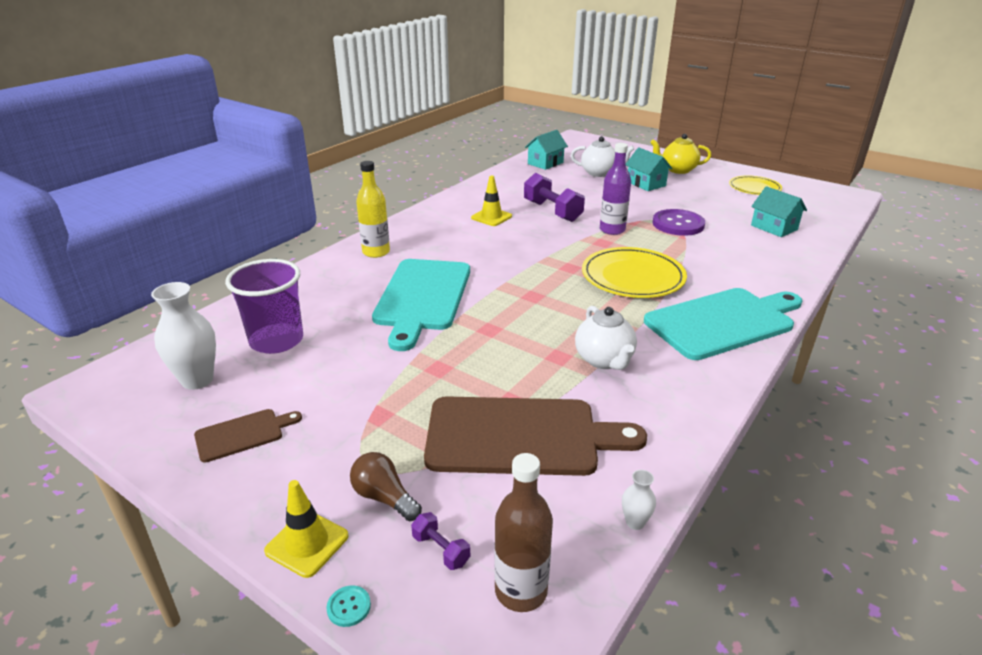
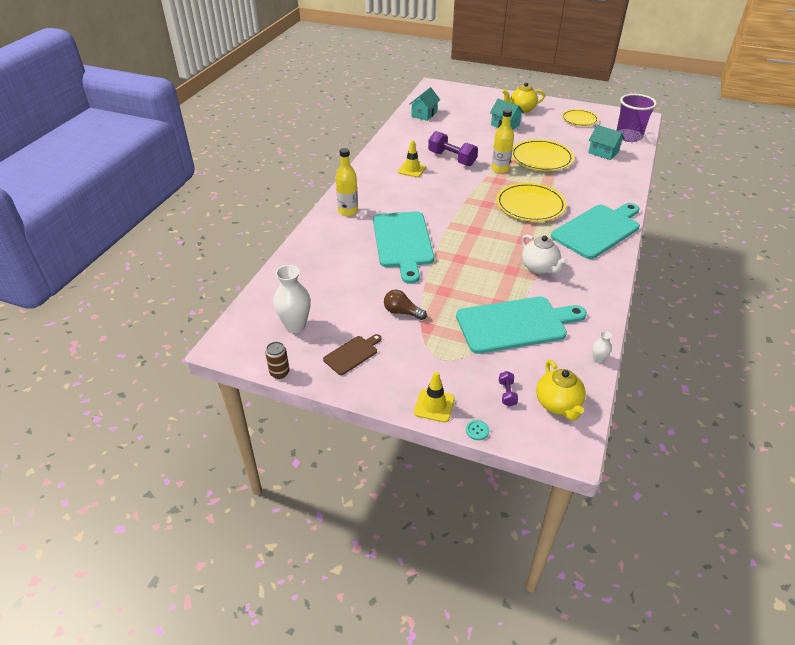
camera: 15 degrees left, 10 degrees up
purple cup [225,259,303,354] -> purple cup moved to [616,94,657,142]
brown light bulb [350,452,422,521] -> brown light bulb moved to [384,290,427,320]
purple dumbbell [411,512,470,570] -> purple dumbbell turned 60 degrees clockwise [499,371,518,407]
brown cutting board [424,396,647,476] -> turquoise cutting board [456,296,587,354]
brown bottle [494,453,553,612] -> yellow teapot [536,360,586,421]
white teapot [571,136,634,177] -> none
purple bottle [600,143,631,235] -> yellow bottle [491,109,514,173]
purple button [653,209,705,236] -> yellow plate [512,139,574,171]
none -> brown can [265,342,290,379]

